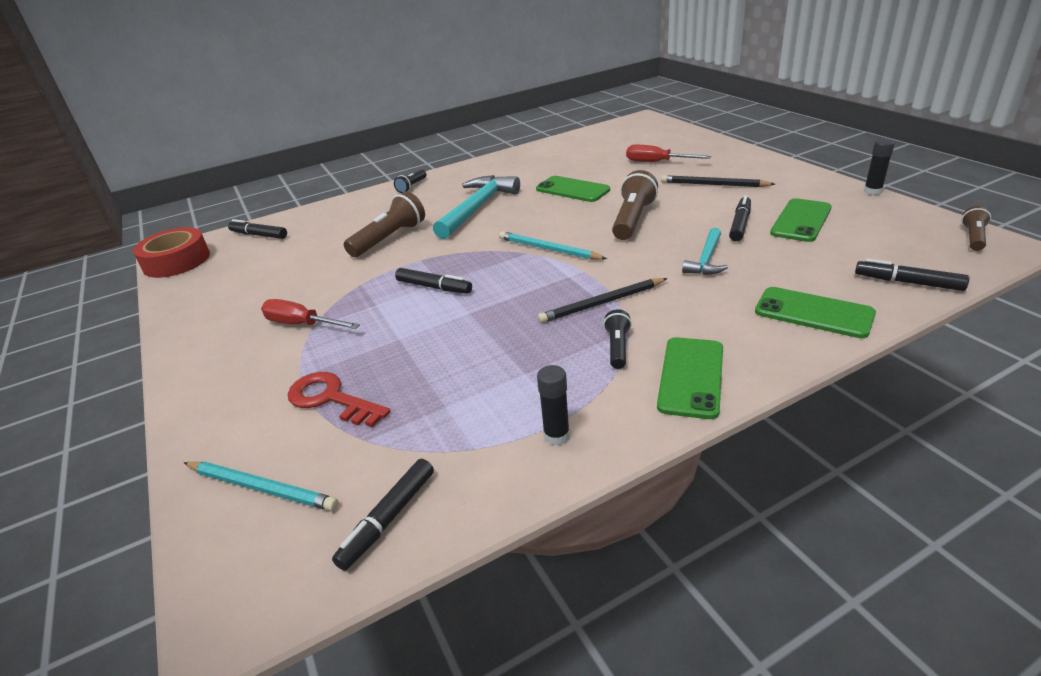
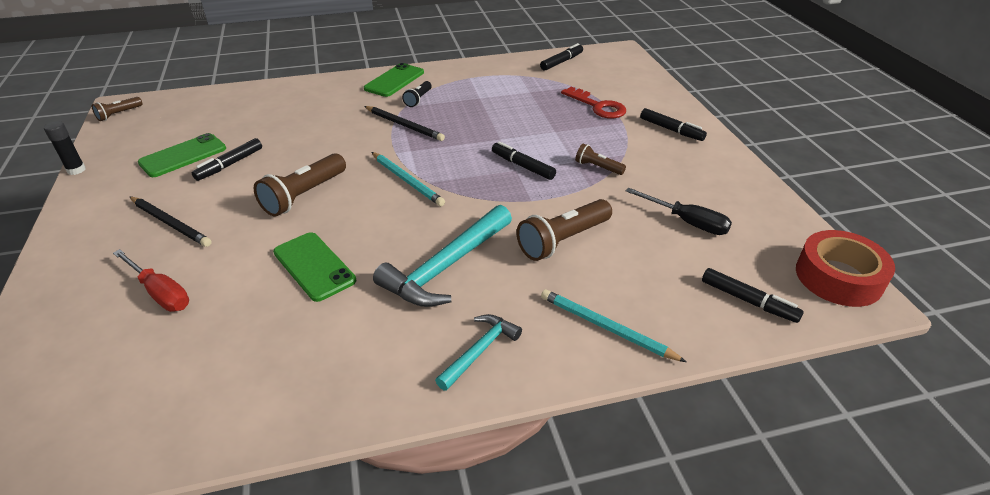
camera: 170 degrees left, 5 degrees up
turquoise pencil [184,462,339,511] -> turquoise pencil moved to [541,289,686,362]
red screwdriver [261,299,360,329] -> none
black flashlight [394,170,427,193] -> none
black glue stick [537,365,570,446] -> none
black pencil [538,278,668,323] -> black pencil turned 45 degrees clockwise [364,106,445,141]
turquoise hammer [682,228,728,275] -> turquoise hammer moved to [435,314,522,391]
green phone [755,287,876,338] -> none
black marker [855,258,970,291] -> black marker moved to [640,108,707,141]
none -> brown flashlight [575,143,626,175]
none -> black screwdriver [626,188,732,235]

